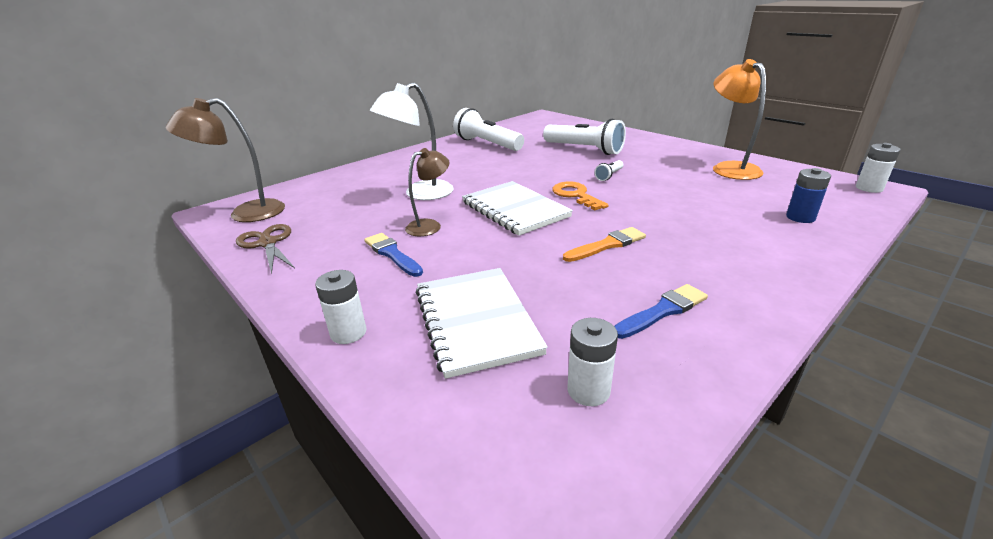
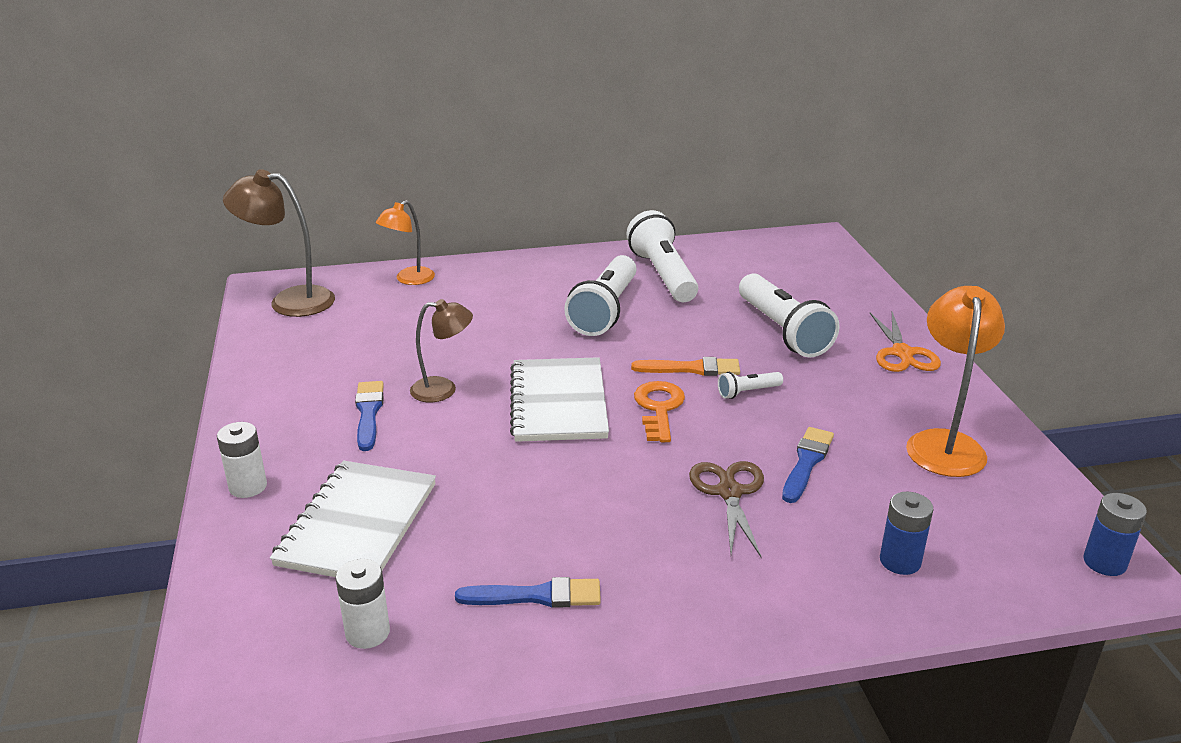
camera: 30 degrees right, 0 degrees up
brown scissors [236,224,295,274] -> brown scissors moved to [689,461,764,558]
white lamp [370,82,454,200] -> none
orange brush [563,227,646,262] -> orange brush moved to [631,357,740,376]
white battery [856,143,901,193] -> blue battery [1083,493,1147,576]
none -> orange lamp [376,200,435,285]
none -> white flashlight [564,255,637,336]
none -> blue brush [782,427,834,503]
none -> orange scissors [870,312,941,372]

